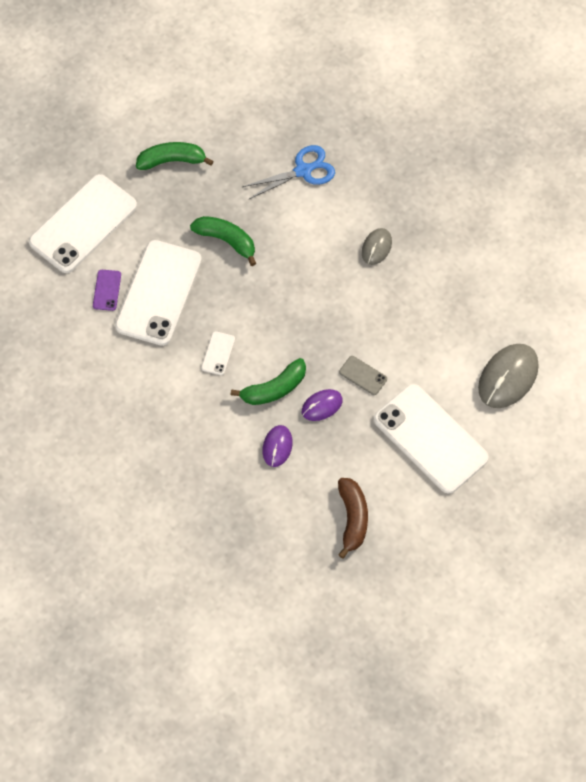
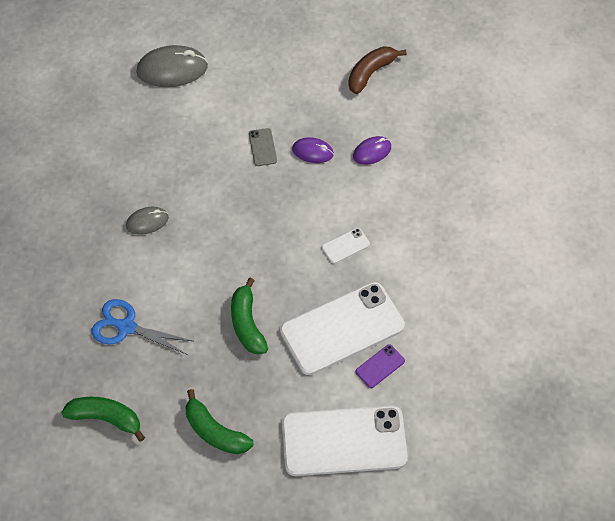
camera: 135 degrees left, 5 degrees down
green banana [231,358,306,405] -> green banana moved to [61,397,145,442]
white phone [374,384,489,494] -> none

